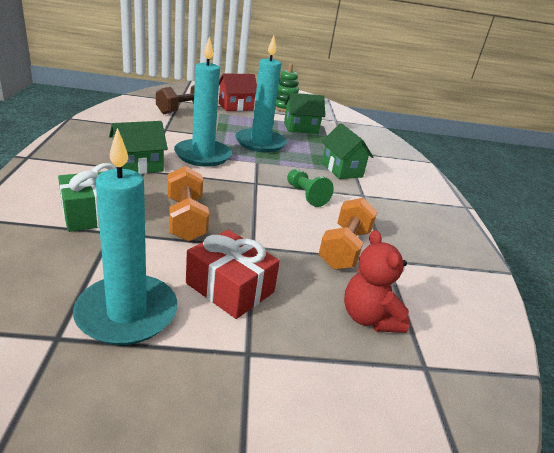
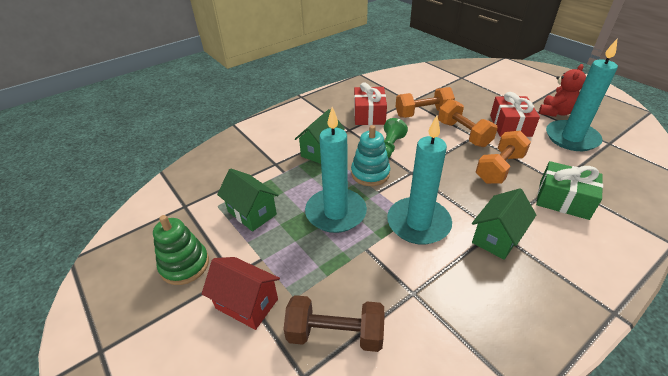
camera: 120 degrees left, 10 degrees up
green house [109,121,168,174] -> green house turned 75 degrees counterclockwise [472,188,536,260]
red teddy bear [344,230,409,333] -> red teddy bear moved to [539,64,586,117]
none -> turquoise stacking toy [351,125,390,186]
none -> red gift [354,82,387,125]
none -> orange dumbbell [438,99,497,147]

